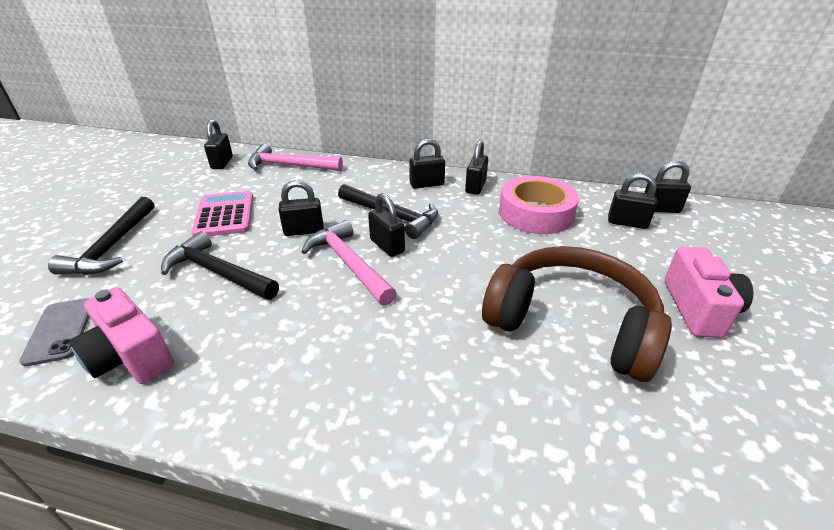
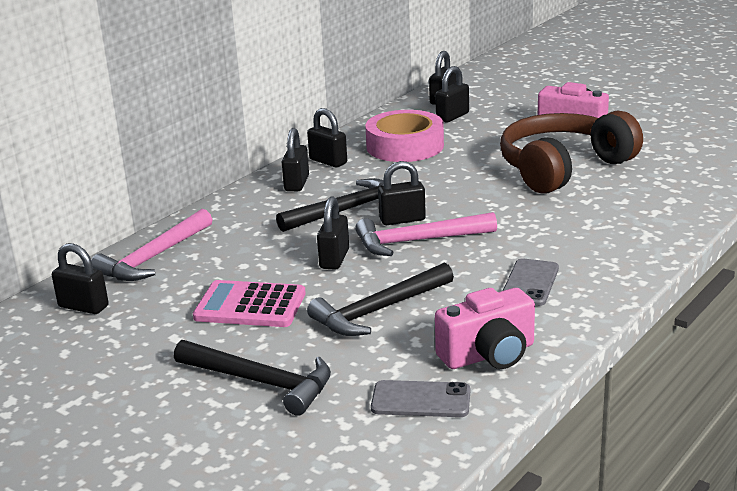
camera: 65 degrees left, 10 degrees down
none -> grey phone [503,258,559,306]

